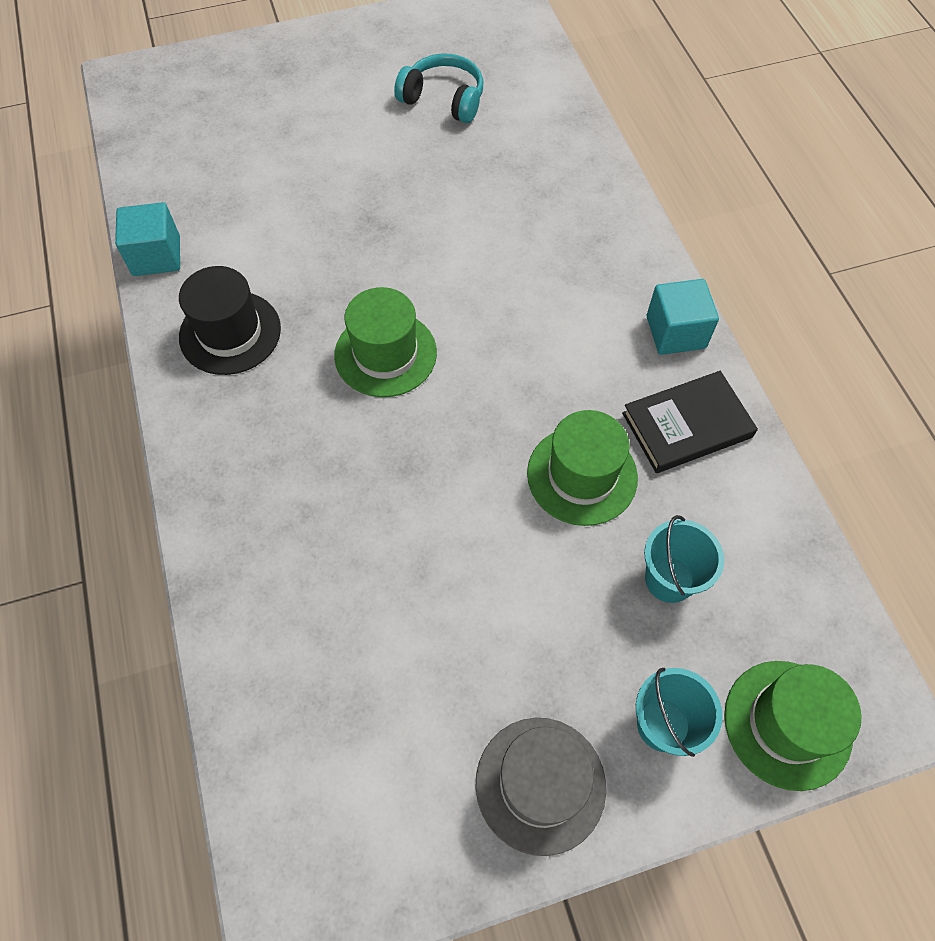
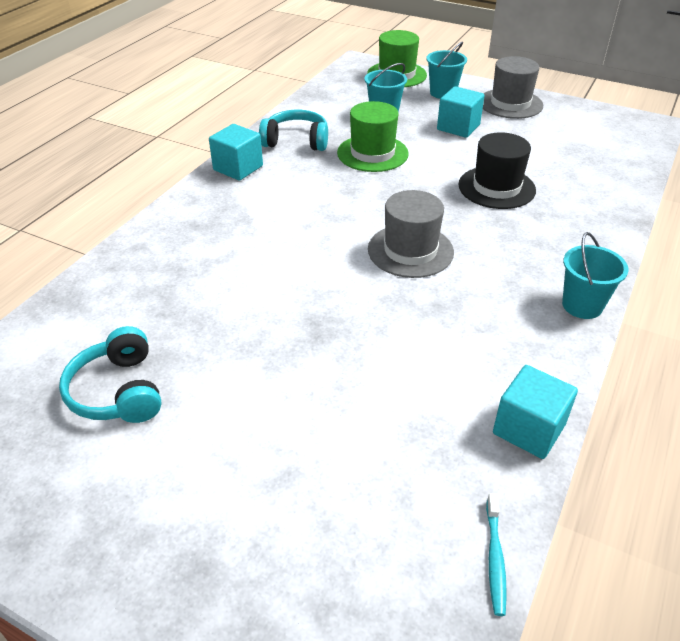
camera: 135 degrees left, 20 degrees down
black hat [179,266,281,375] -> black hat moved to [458,132,536,209]
green hat [334,287,437,397] -> grey hat [368,190,454,278]
black book [622,371,758,473] -> turquoise headphones [259,110,328,151]
none -> turquoise cube [437,86,485,138]
none -> turquoise toothbrush [486,493,507,616]
none -> turquoise bucket [562,232,629,319]

